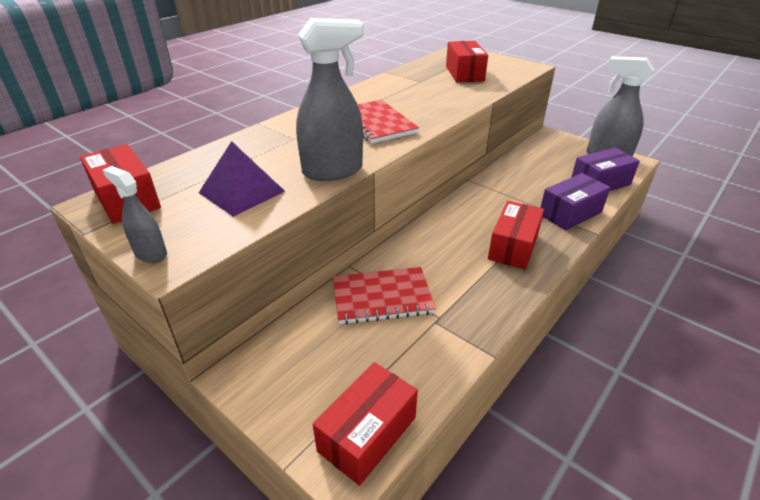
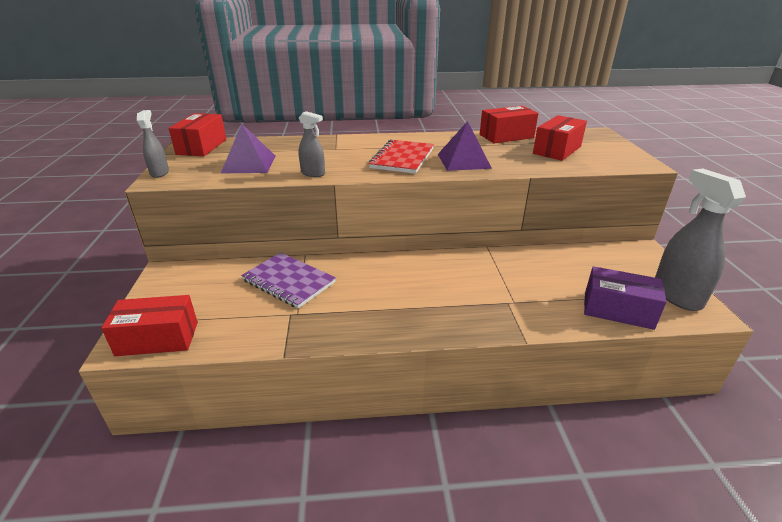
camera: 45 degrees right, 5 degrees down
grey spray bottle [296,18,364,181] -> grey spray bottle [299,111,325,177], size x0.52
red notebook [333,267,436,324] -> purple notebook [241,252,336,309]
red box [488,201,544,270] -> red box moved to [480,106,539,143]
purple box [540,173,611,231] -> none
none -> purple pyramid [438,121,492,171]

